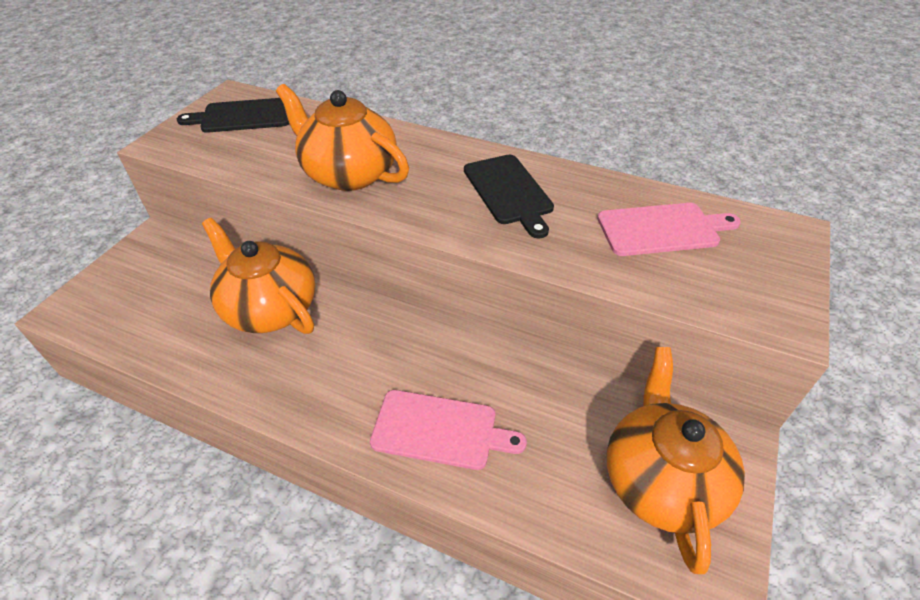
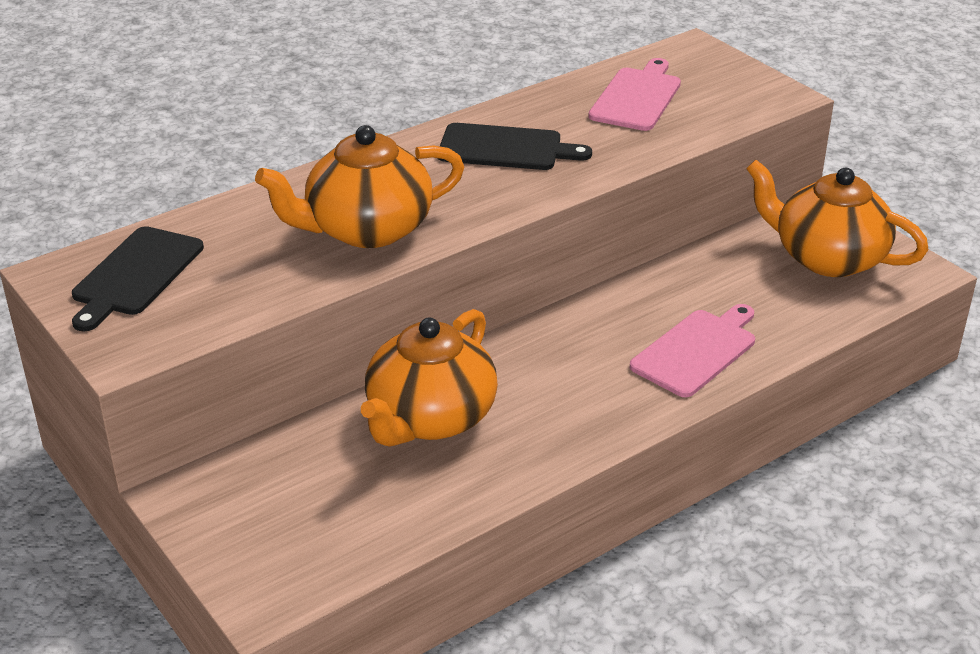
camera: 60 degrees left, 10 degrees down
orange teapot [202,218,316,334] -> orange teapot turned 45 degrees counterclockwise [361,309,498,447]

